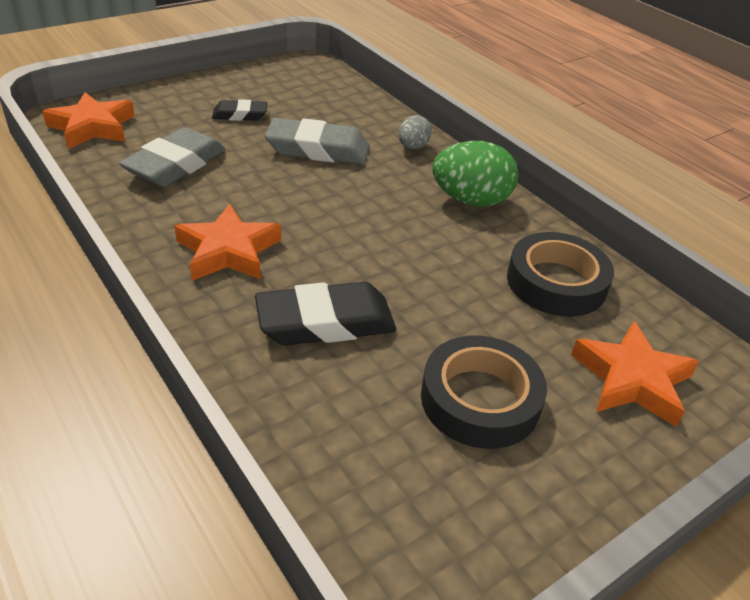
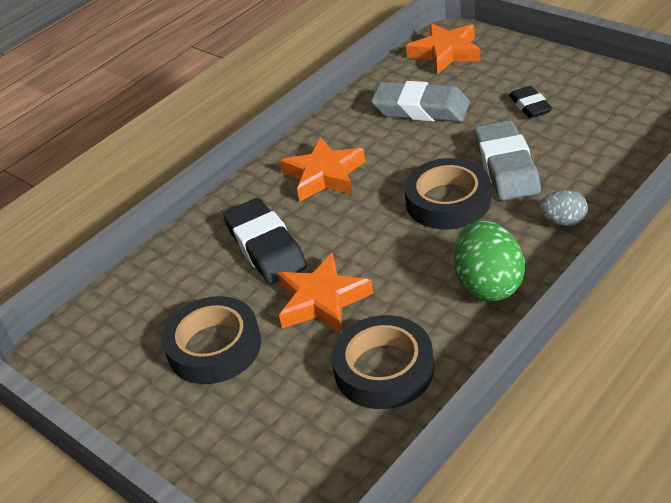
camera: 85 degrees right, 0 degrees up
orange star [571,321,699,427] -> orange star moved to [278,253,373,333]
none -> black tape [404,158,491,229]

